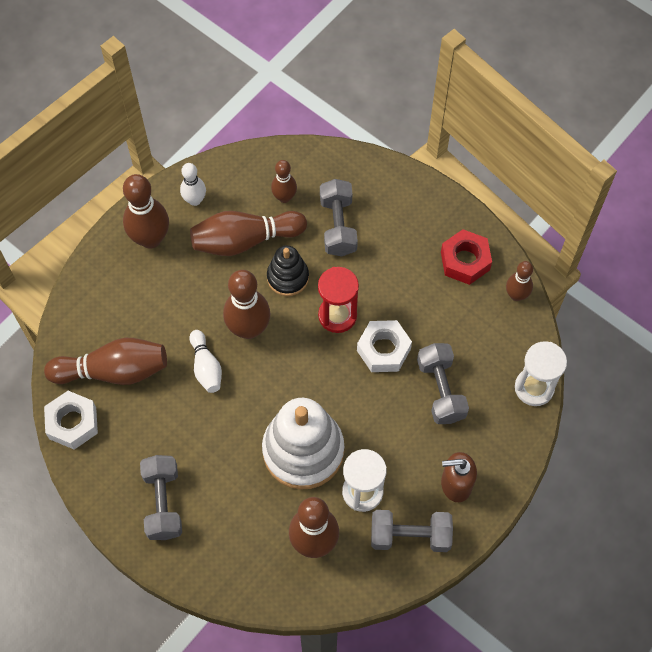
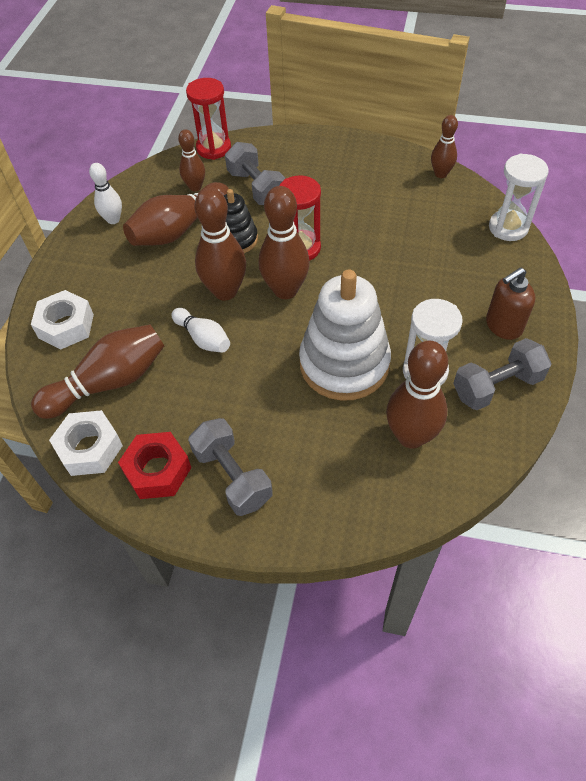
camera: 25 degrees left, 10 degrees down
brown bowling pin [123,174,169,249] -> brown bowling pin moved to [259,186,310,299]
white nut [357,320,412,372] -> white nut moved to [31,290,94,350]
grey dumbbell [417,343,469,424] -> none
red nut [441,229,492,285] -> red nut moved to [118,432,191,499]
none -> red hourglass [186,78,231,160]

